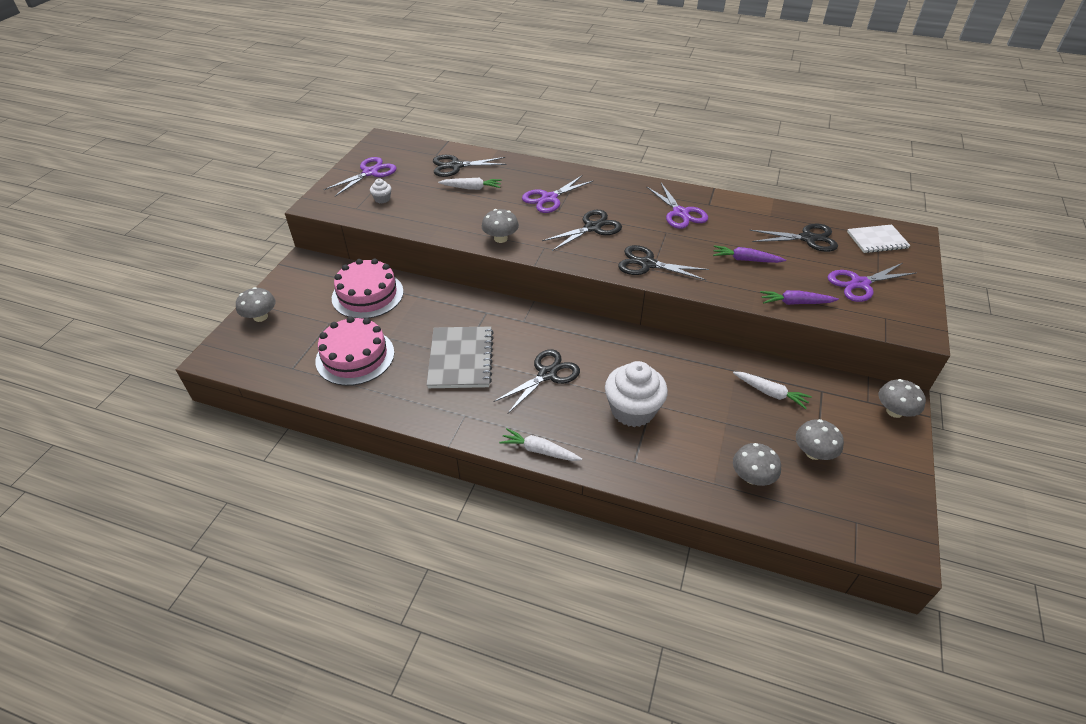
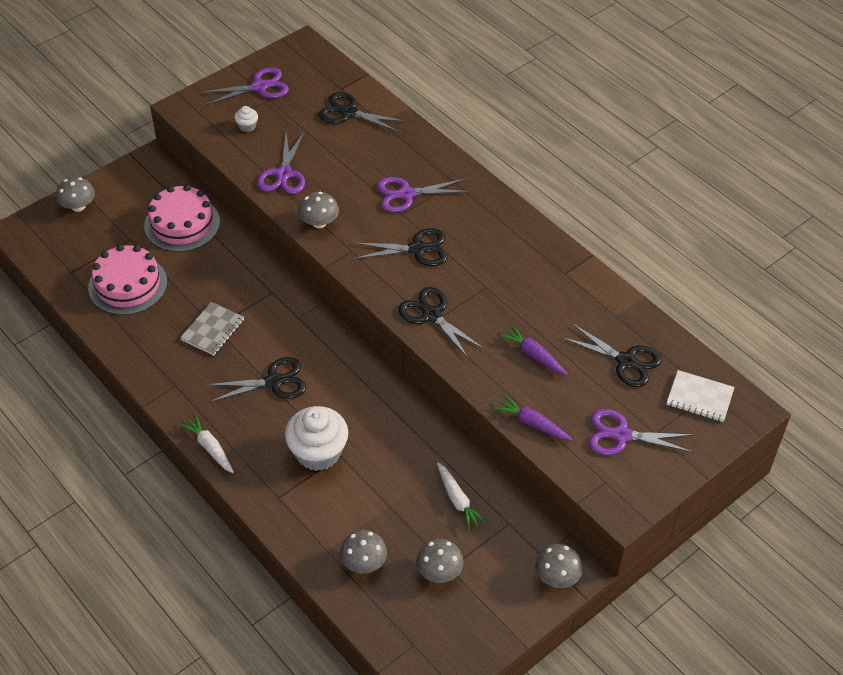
camera: 30 degrees right, 5 degrees up
grey notebook [427,327,494,388] -> grey notebook [180,302,244,355], size x0.66
white carrot [438,178,501,190] -> none
purple scissors [646,183,708,229] -> purple scissors moved to [257,132,305,194]

